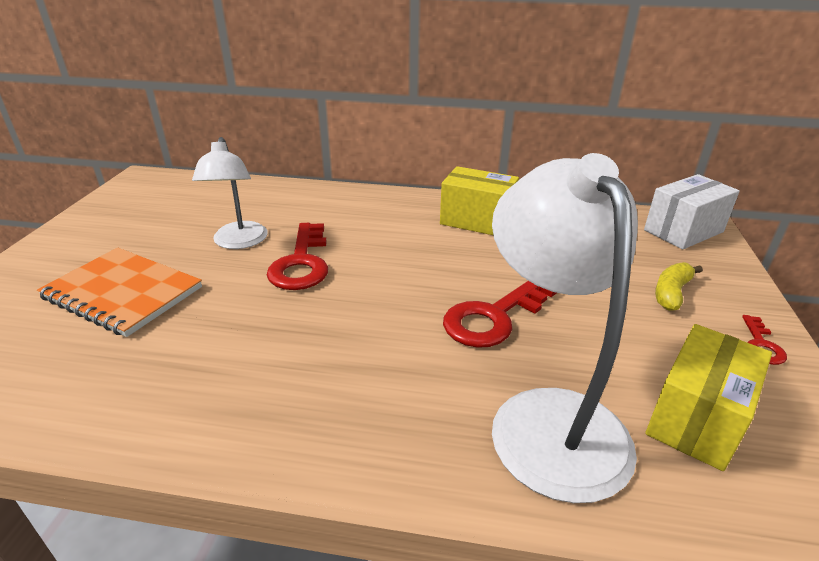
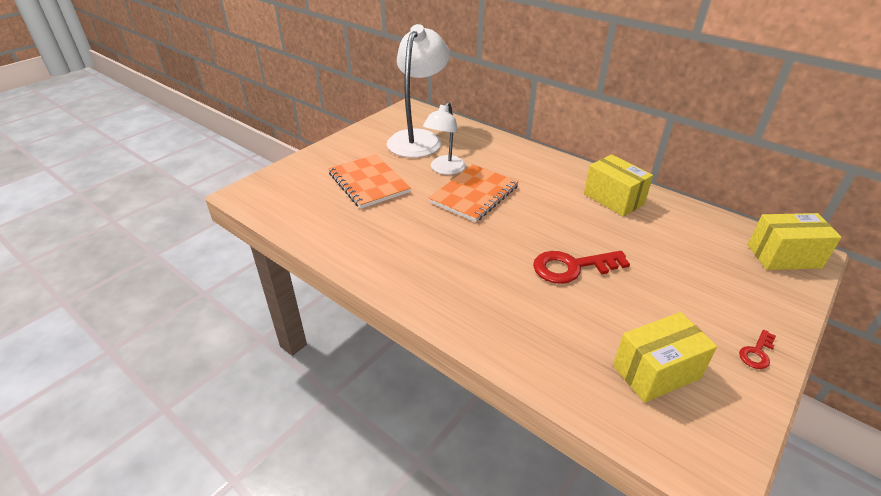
camera: 30 degrees right, 5 degrees up
red key [267,223,328,290] -> orange notebook [429,165,519,222]
white lamp [492,153,638,503] -> white lamp moved to [387,24,450,158]
white box [644,174,740,250] -> yellow box [748,213,842,270]
yellow banana [655,262,703,311] -> none

